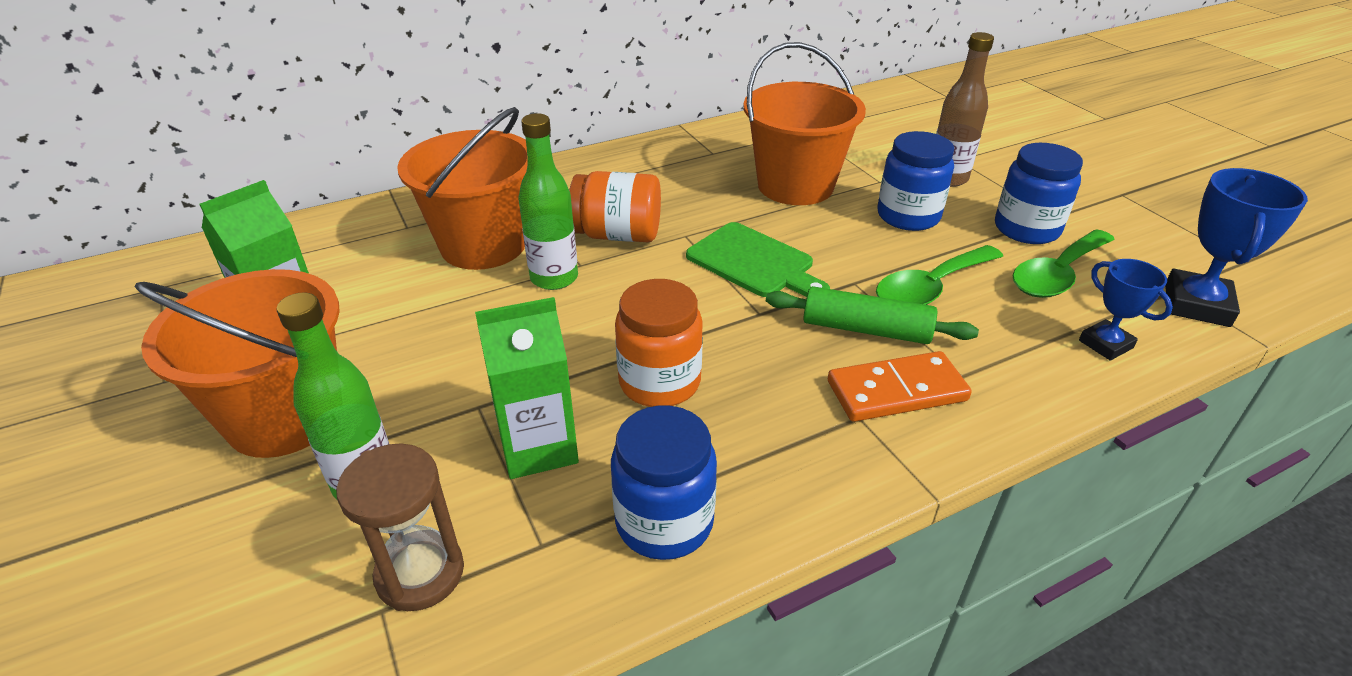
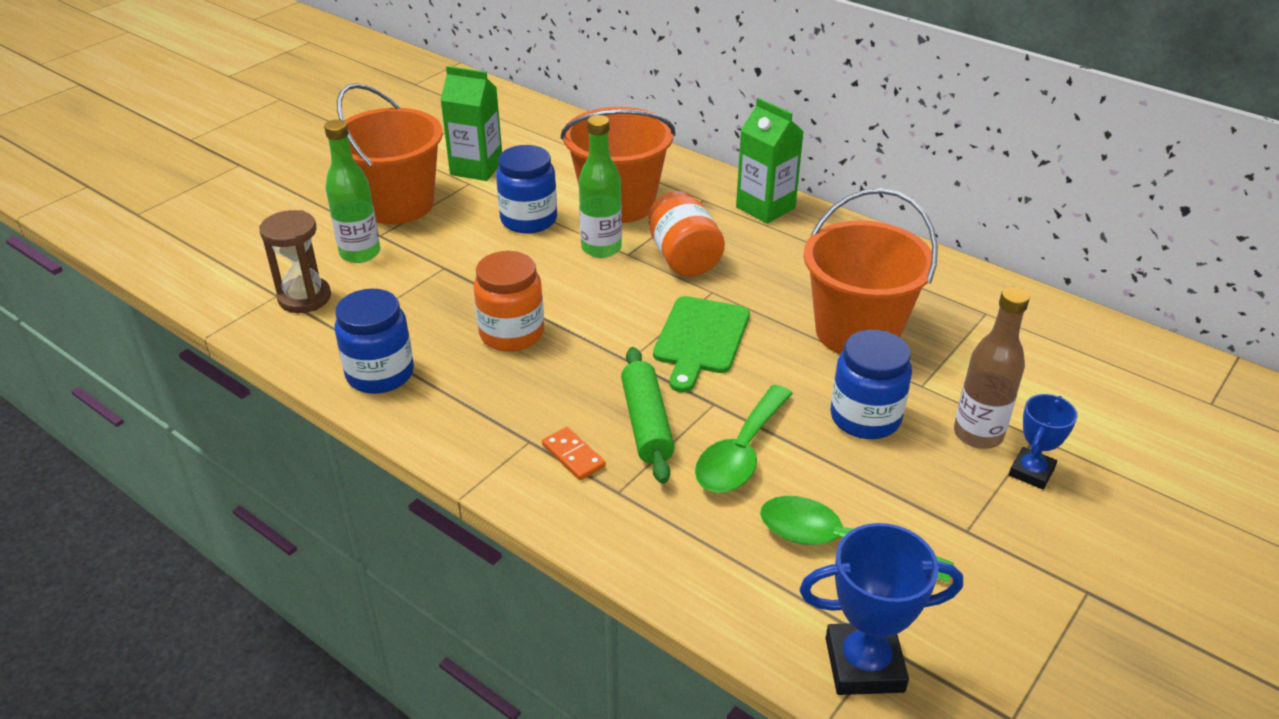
camera: 65 degrees right, 0 degrees up
green carton [475,297,579,479] -> green carton moved to [736,98,804,224]
orange domino [828,351,972,422] -> orange domino [542,427,606,480], size x0.58
green spoon [876,245,1003,305] -> green spoon turned 90 degrees counterclockwise [695,385,793,493]
blue jar [995,143,1083,244] -> blue jar moved to [496,145,557,234]
blue trophy [1079,259,1173,361] -> blue trophy moved to [1009,394,1078,490]

